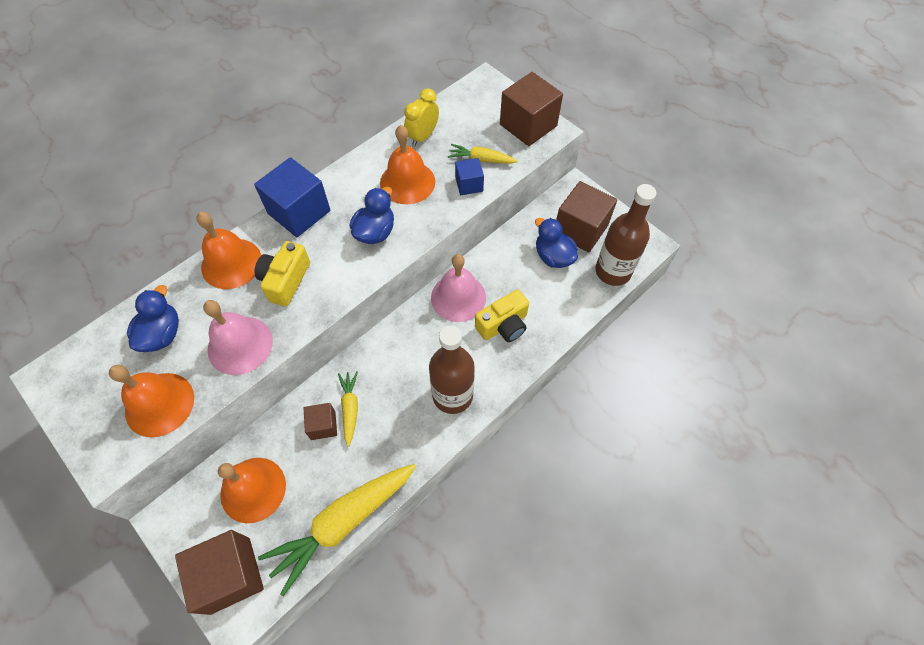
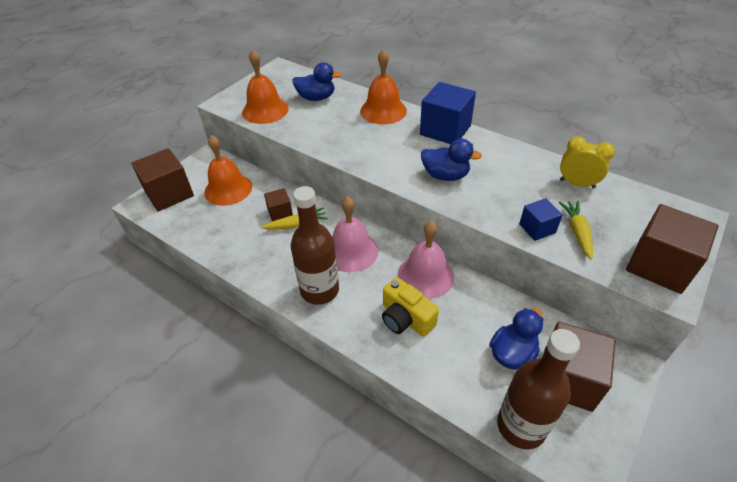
camera: 80 degrees right, 15 degrees down
pink bell [203,300,273,375] -> pink bell moved to [333,197,378,273]
yellow camera [255,241,310,306] -> none
yellow carrot [258,464,416,596] -> none
orange bell [380,125,435,204] -> none

